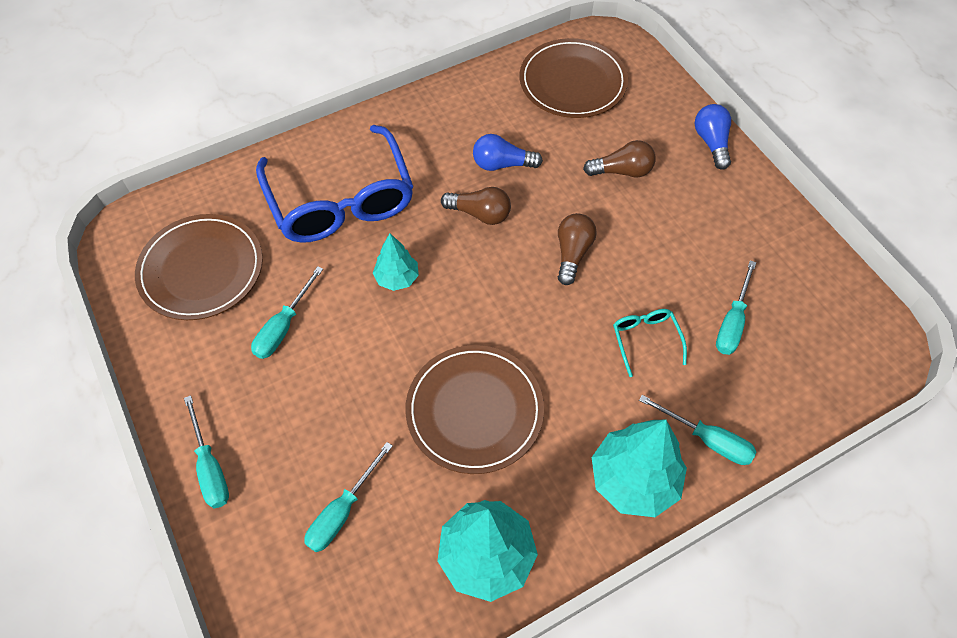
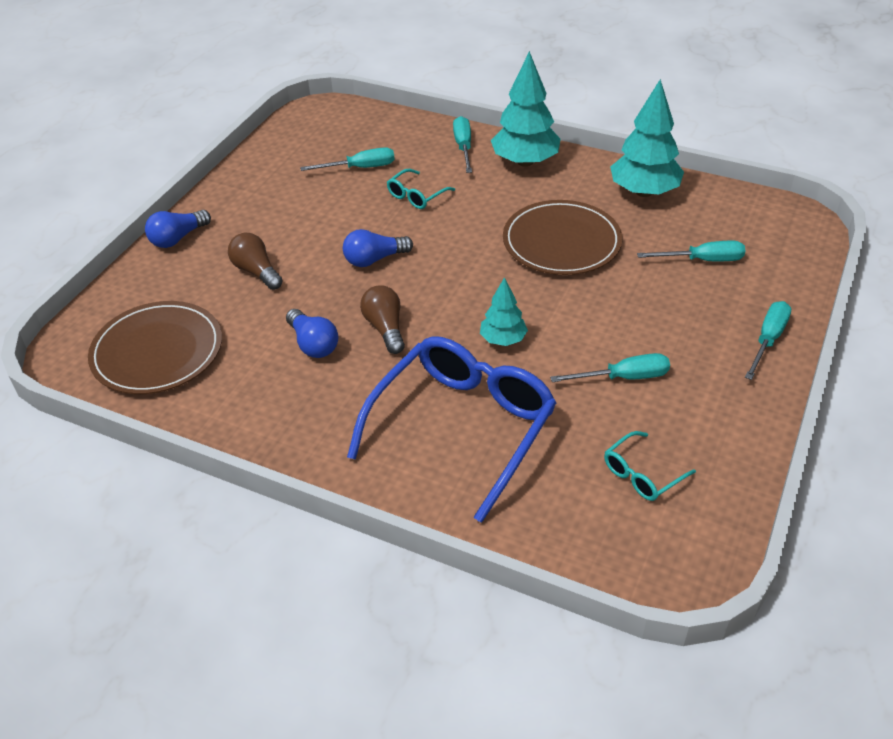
camera: 125 degrees left, 15 degrees down
brown plate [135,214,263,320] -> turquoise glasses [604,431,696,501]
brown light bulb [558,213,597,285] -> blue light bulb [343,229,413,267]

